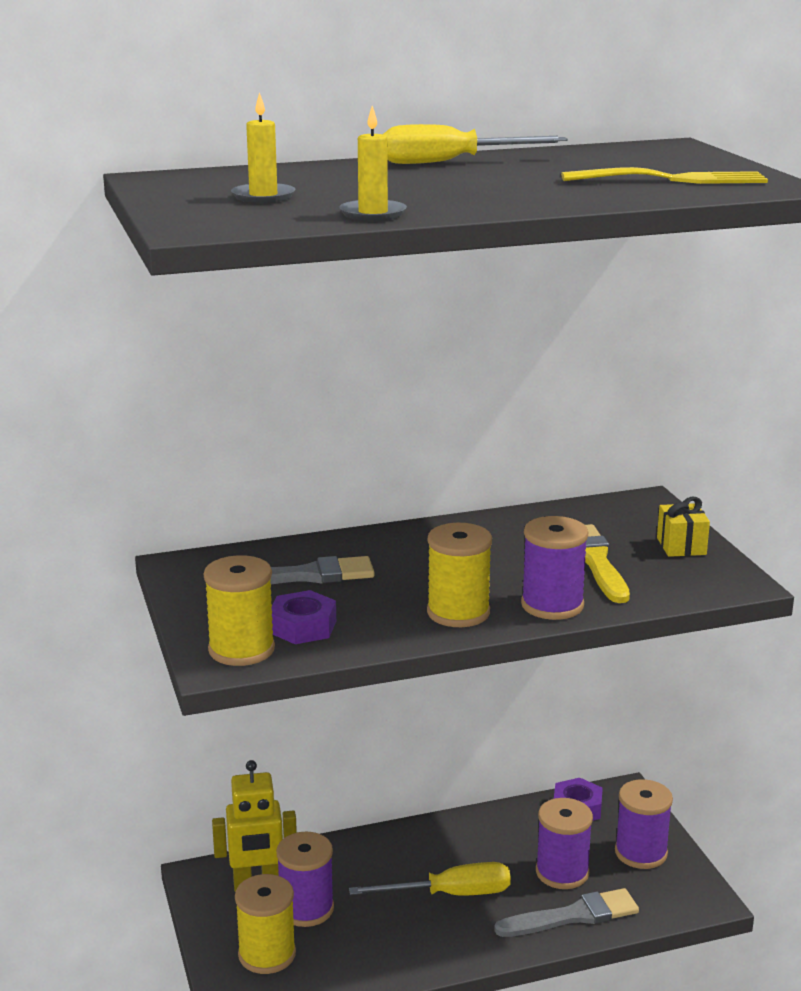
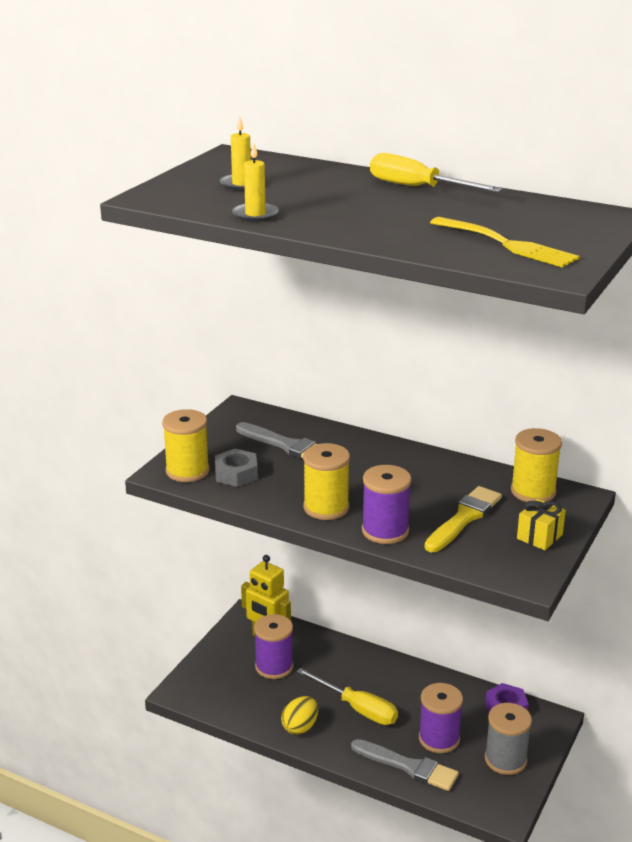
camera: 45 degrees right, 5 degrees up
yellow spool [235,874,296,974] -> yellow spool moved to [511,428,562,502]
purple nut [271,590,336,644] -> grey nut [215,449,258,487]
purple spool [615,779,673,869] -> grey spool [485,703,532,775]
none -> yellow egg [281,696,318,735]

